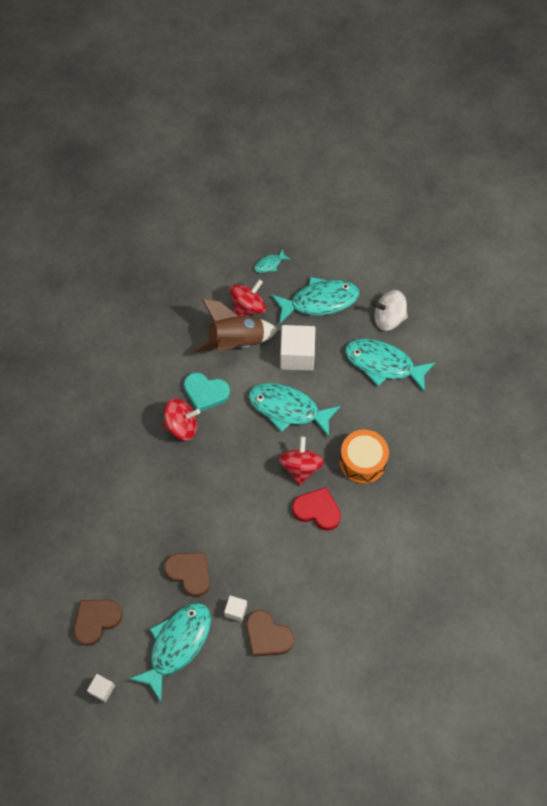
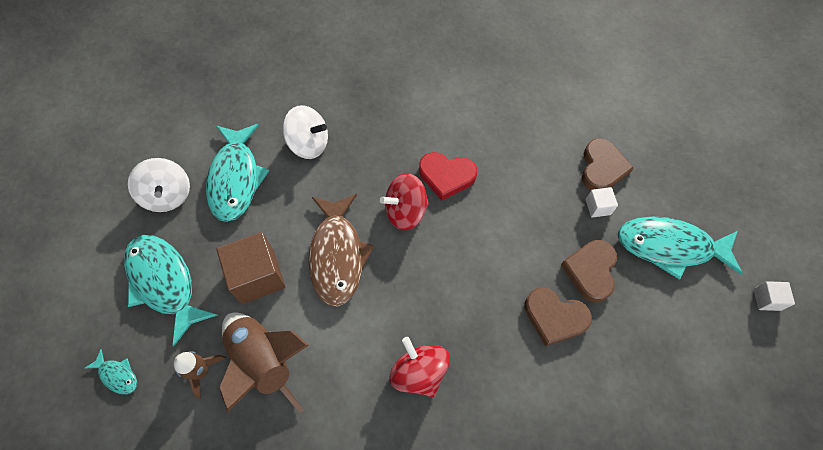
camera: 115 degrees left, 0 degrees up
brown heart [74,600,123,646] -> brown heart moved to [524,288,592,346]
turquoise heart [184,372,230,412] -> none
red spinning top [230,280,266,317] -> brown rocket [174,351,226,399]
turquoise fish [248,383,341,437] -> brown fish [309,194,374,307]
white cube [280,325,315,371] -> brown cube [216,232,285,304]
red heart [292,487,341,531] -> red heart turned 75 degrees counterclockwise [419,152,477,200]
orange drum [339,430,389,484] -> none
none -> white spinning top [283,105,328,159]

